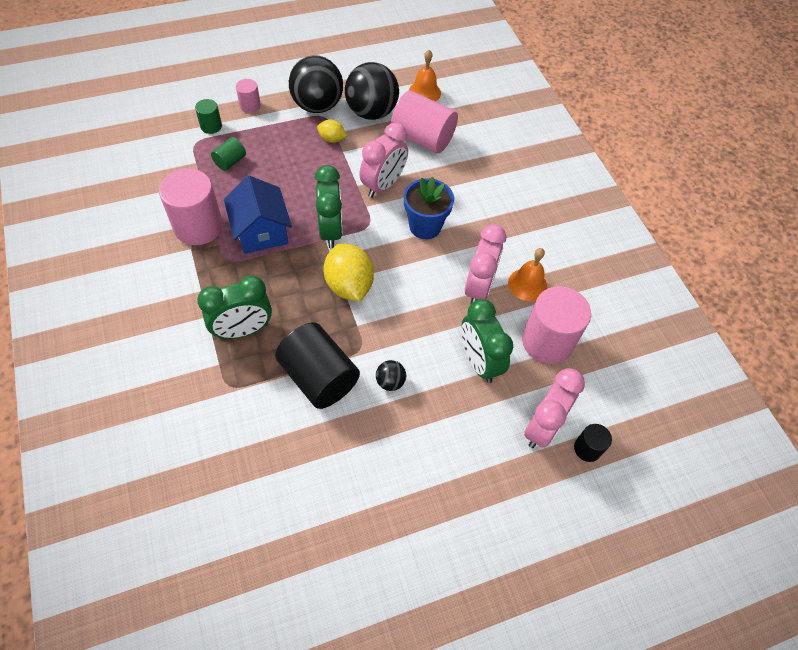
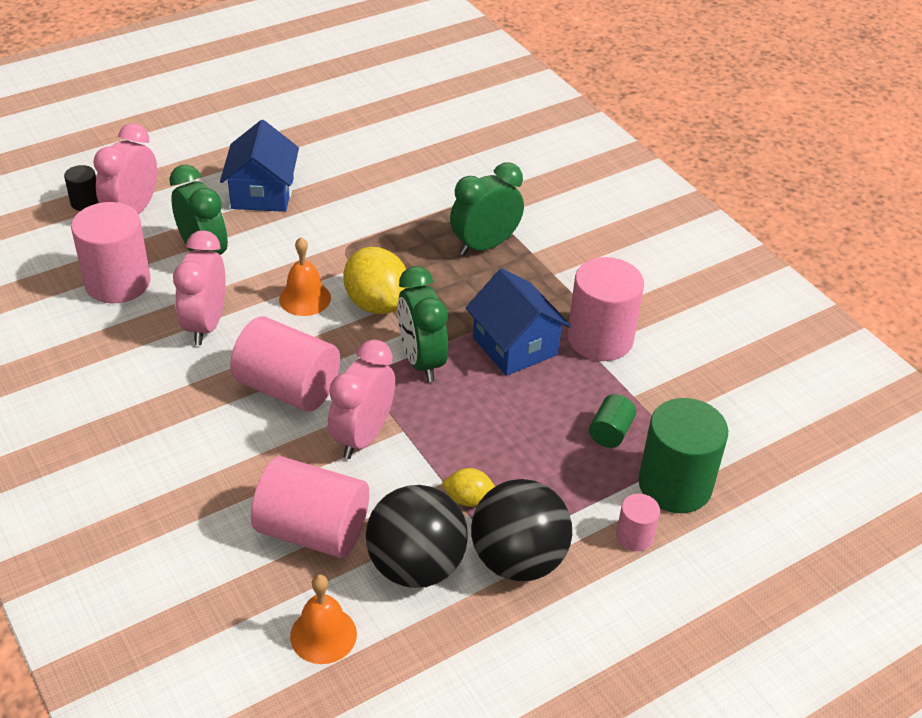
camera: 170 degrees right, 15 degrees down
green cylinder [195,99,222,134] -> green cylinder [638,398,728,513], size x2.04
black cylinder [275,322,360,409] -> none
black ball [376,360,406,391] -> none
blue flower pot [404,177,454,239] -> pink cylinder [230,317,340,412]
orange bell [508,248,547,301] -> orange bell moved to [279,237,331,316]
none -> blue house [220,120,299,212]

